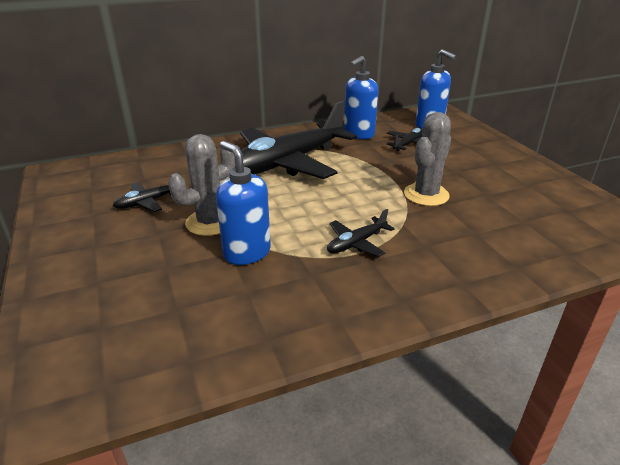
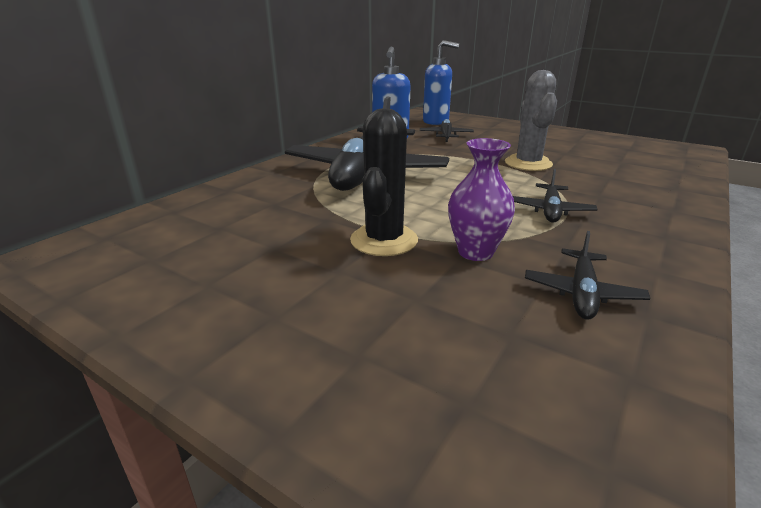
camera: 35 degrees left, 5 degrees down
black plane [113,173,179,212] -> black plane moved to [525,231,650,320]
grey cactus [168,134,235,236] -> black cactus [350,108,418,256]
blue soap dispenser [216,141,271,265] -> purple vase [448,138,515,261]

